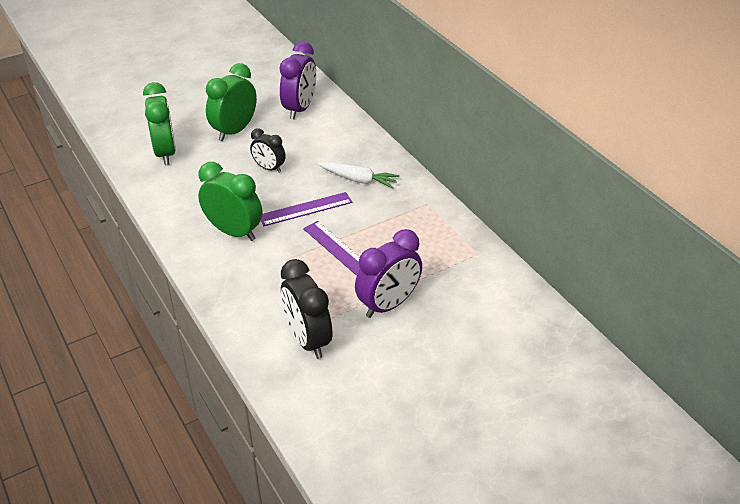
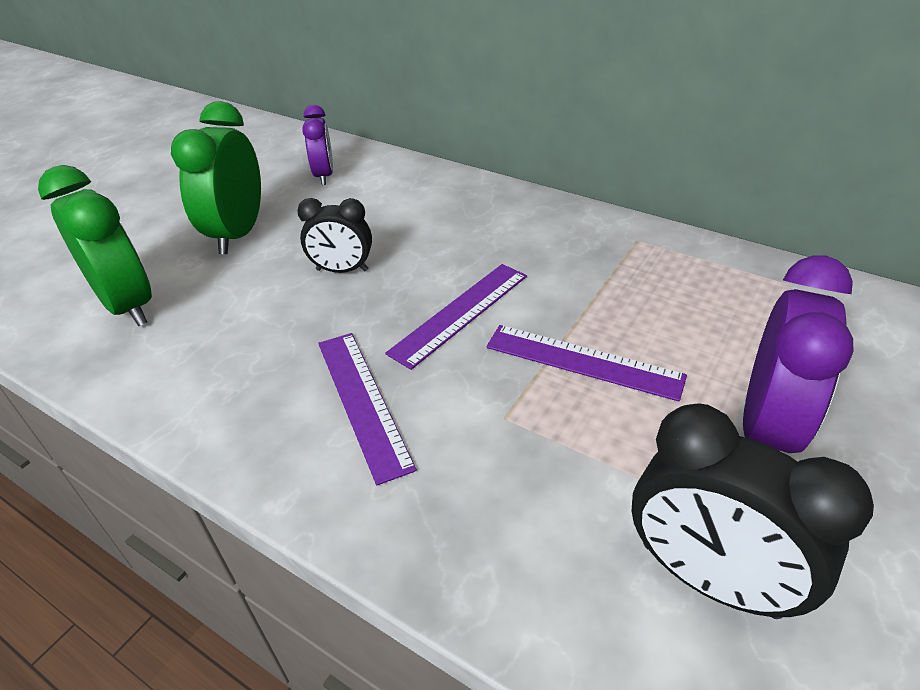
camera: 25 degrees left, 0 degrees up
green clock [198,162,262,241] -> purple ruler [318,333,417,485]
purple clock [280,42,316,119] -> purple clock [302,105,333,185], size x0.60
white carrot [318,162,400,188] -> none

